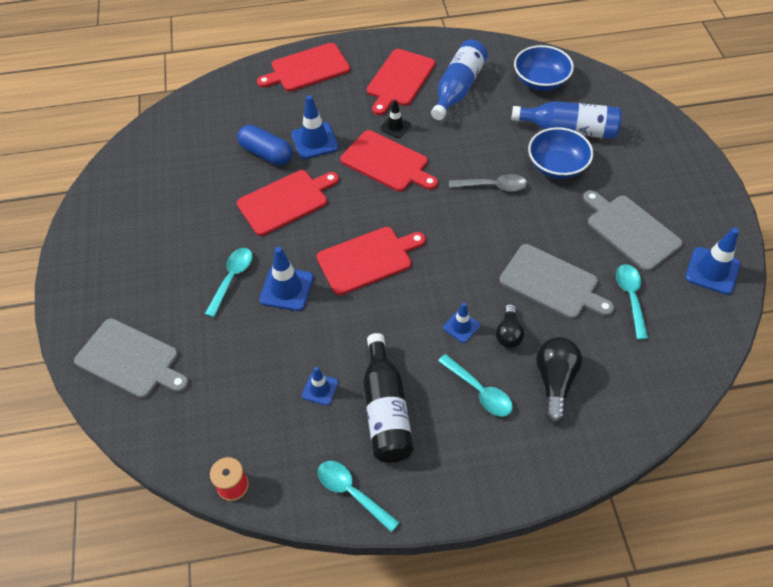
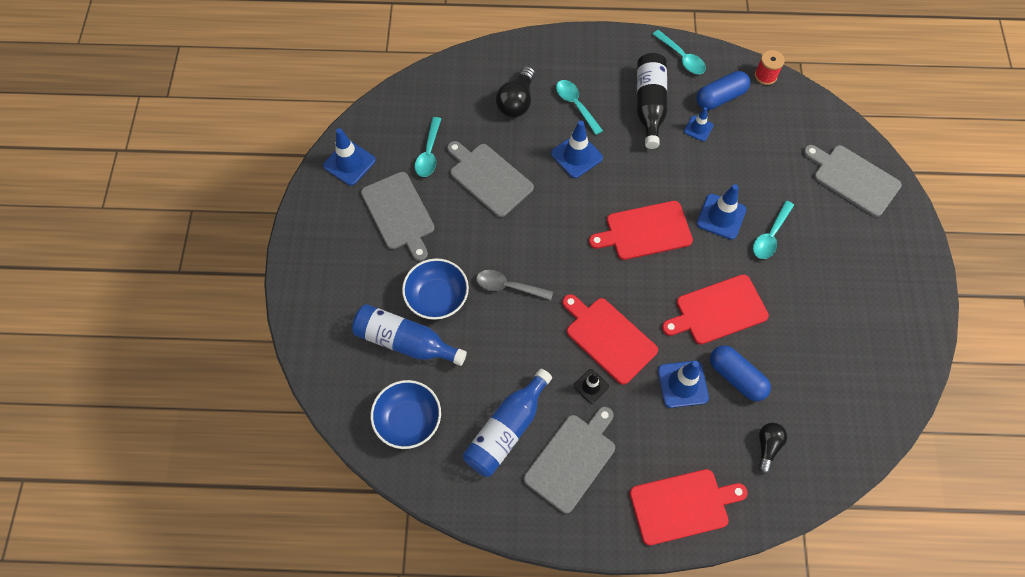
camera: 170 degrees left, 10 degrees up
red cutting board [367,49,436,115] -> grey cutting board [524,407,615,513]
blue traffic cone [443,303,480,343] -> blue traffic cone [551,121,603,178], size x1.66
black light bulb [496,304,524,348] -> black light bulb moved to [758,423,787,474]
none -> blue capsule [696,71,750,110]

